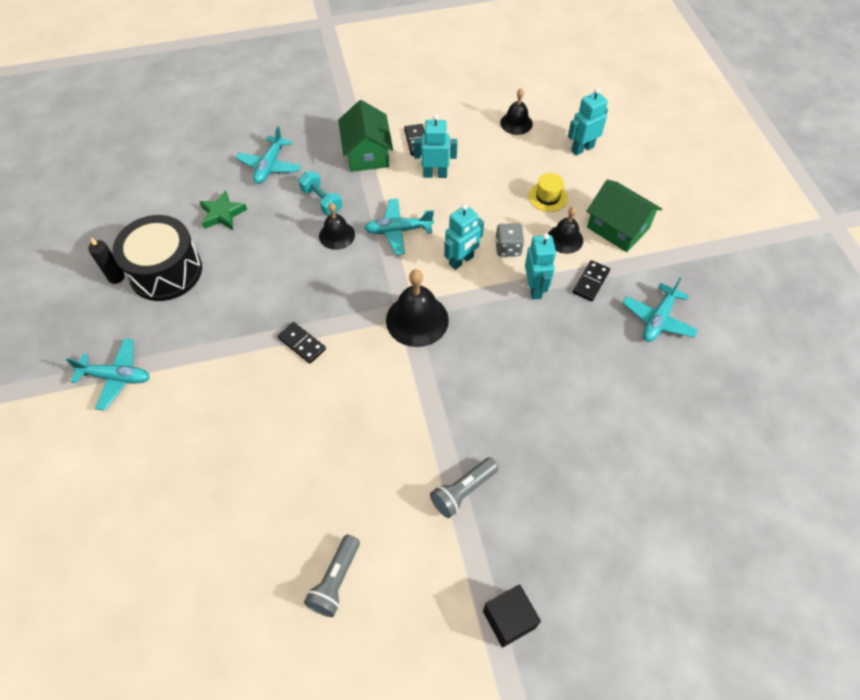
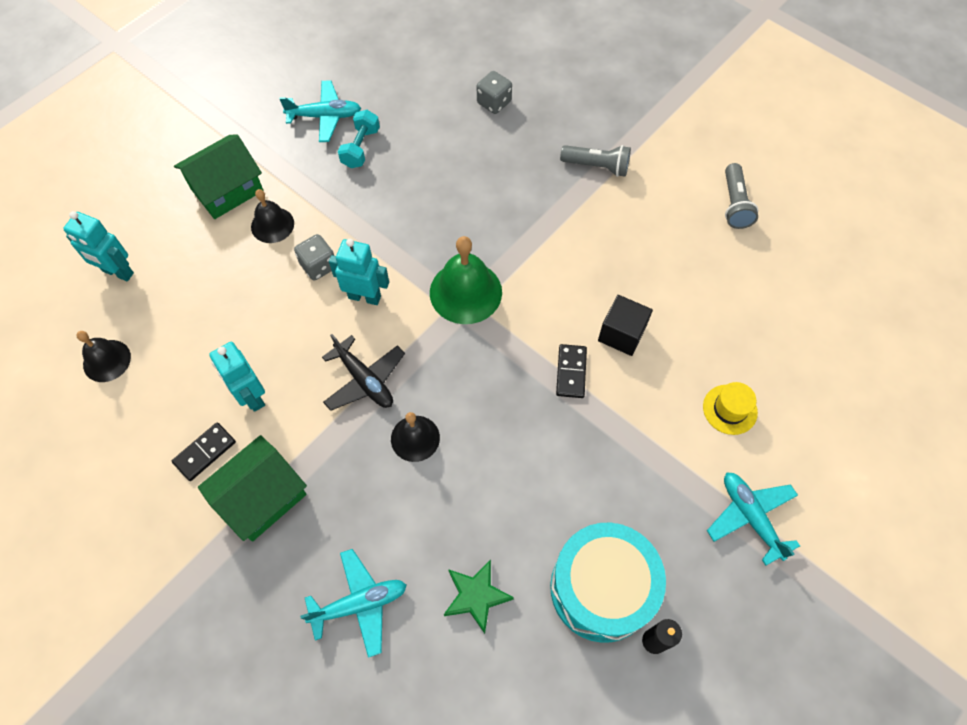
camera: 125 degrees left, 5 degrees up
black drum [113,215,202,301] -> turquoise drum [550,523,666,643]
turquoise dumbbell [299,171,342,215] -> turquoise dumbbell moved to [338,110,380,168]
grey flashlight [304,535,360,617] -> grey flashlight turned 105 degrees clockwise [725,163,758,229]
turquoise plane [365,199,434,255] -> black plane [322,334,405,411]
black bell [386,269,449,347] -> green bell [430,236,502,324]
black cube [483,584,541,647] -> black cube moved to [598,295,653,356]
turquoise robot [525,233,556,299] -> none
yellow hat [529,173,568,212] -> yellow hat moved to [703,382,758,435]
black domino [573,260,610,301] -> none
green house [587,179,662,252] -> green house turned 45 degrees clockwise [174,134,263,219]
none -> grey dice [477,71,512,114]

